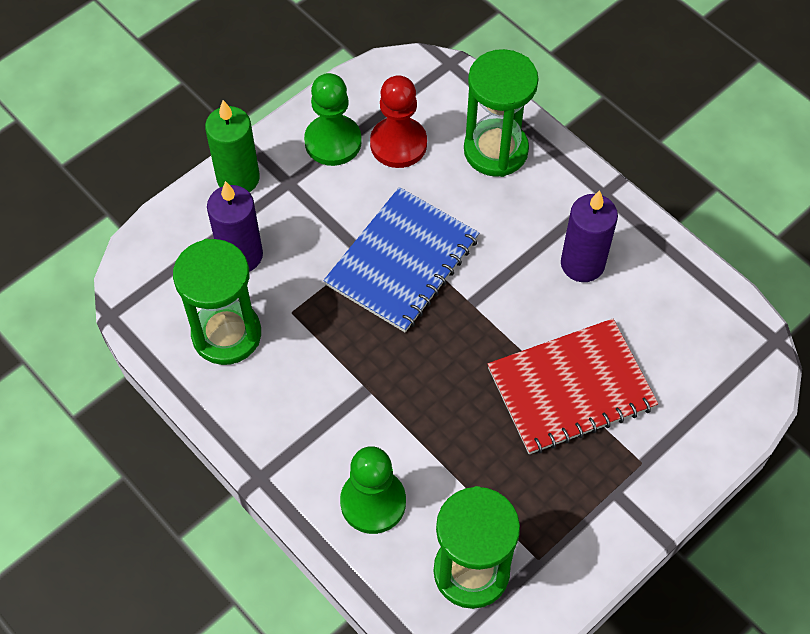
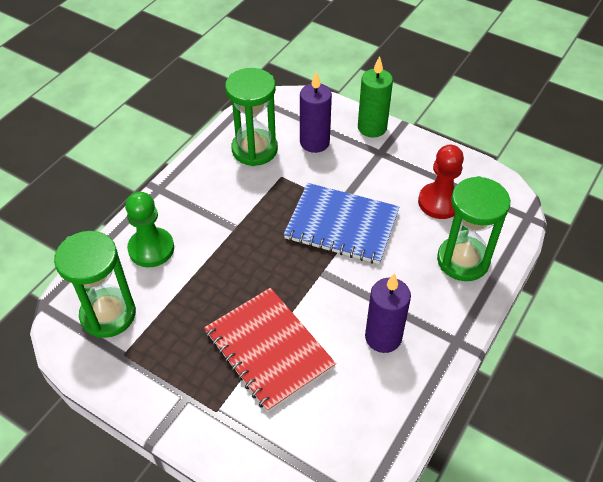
camera: 75 degrees right, 10 degrees down
green pawn [304,73,362,166] -> none

